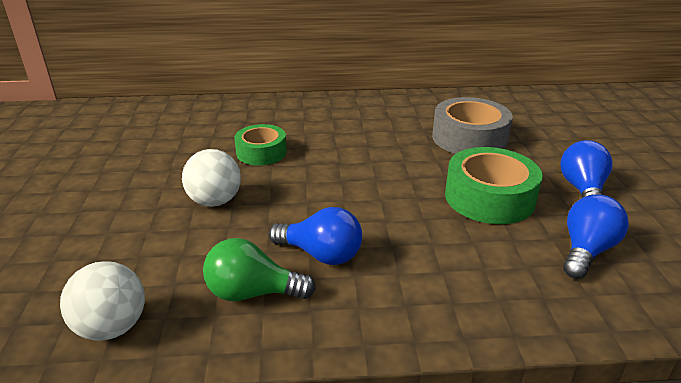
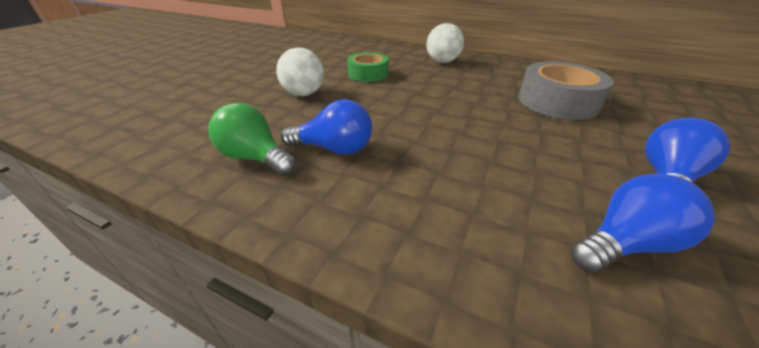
camera: 30 degrees right, 5 degrees up
white ball [60,261,145,341] -> white ball moved to [427,23,464,63]
blue light bulb [269,207,362,265] -> blue light bulb turned 45 degrees counterclockwise [281,99,372,155]
green tape [445,147,543,224] -> none

